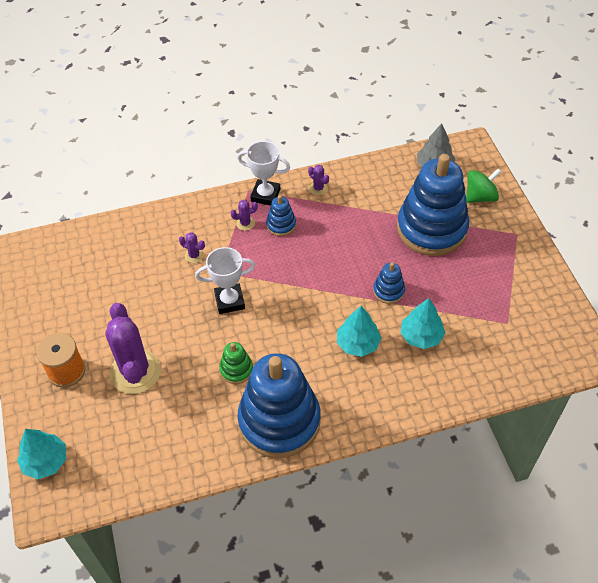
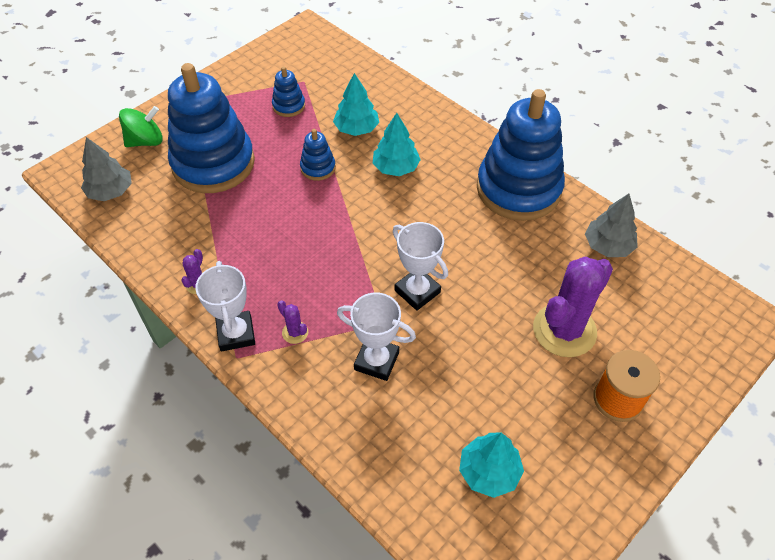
camera: 120 degrees left, 0 degrees up
turquoise tree [17,429,66,479] -> turquoise tree moved to [459,433,524,498]
purple cactus [179,232,205,263] -> white trophy [337,293,416,381]
green stacking toy [219,342,253,384] -> none
blue stacking toy [266,195,296,236] -> blue stacking toy moved to [272,66,305,117]
green spinning top [466,169,501,203] -> green spinning top turned 120 degrees clockwise [119,106,163,147]
none -> grey tree [585,193,638,257]

